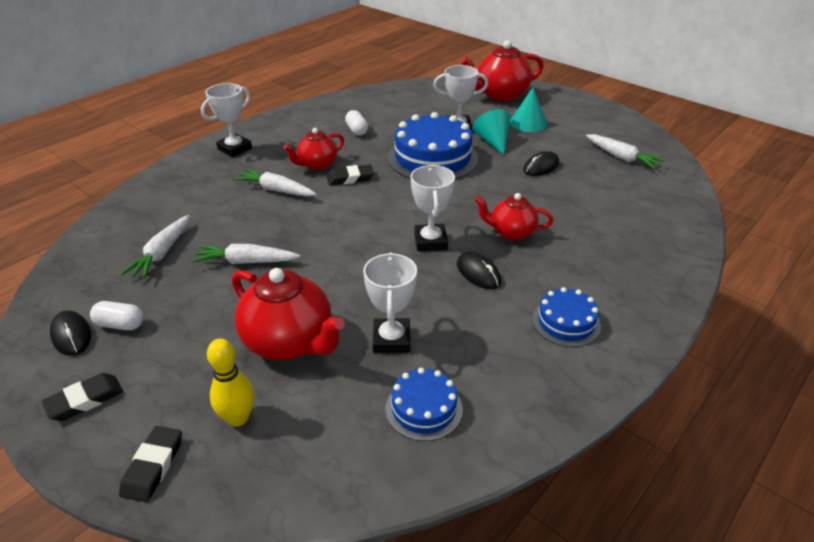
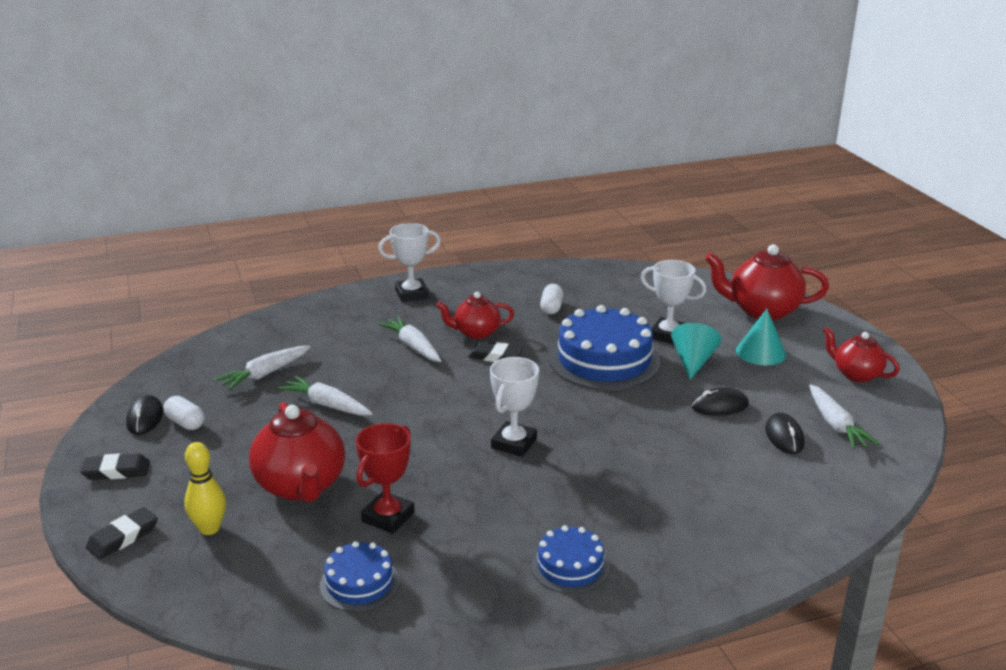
camera: 30 degrees right, 10 degrees down
white trophy [363,252,417,353] -> red trophy [356,423,415,534]
black mouse [457,252,501,289] -> black mouse moved to [765,413,804,454]
red teapot [475,193,553,240] -> red teapot moved to [823,327,900,382]

